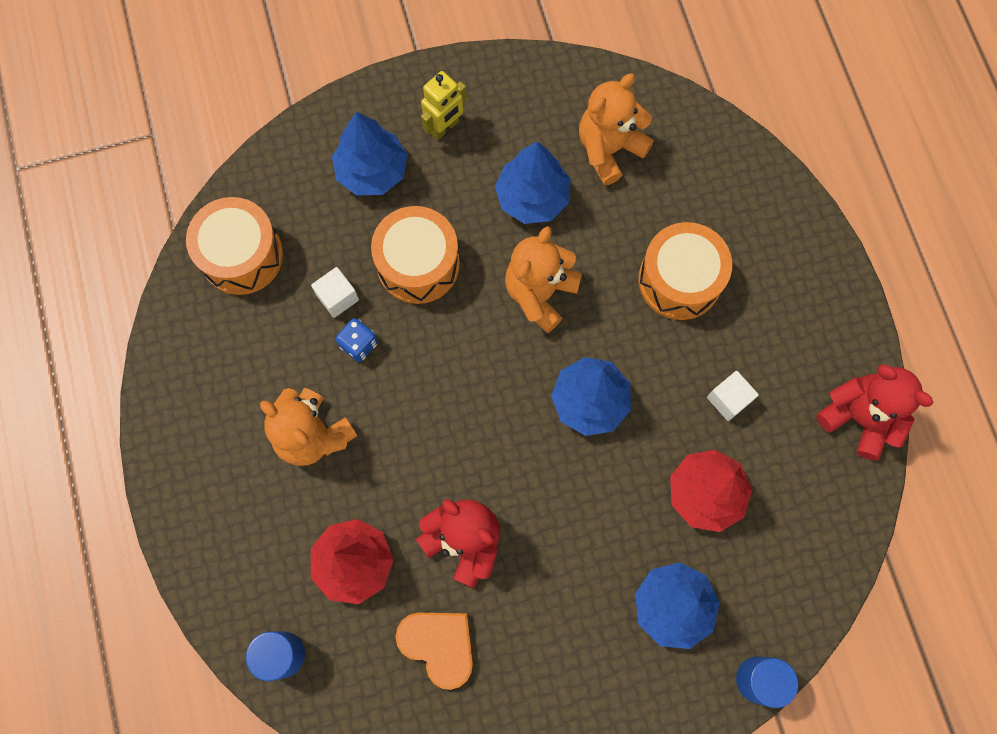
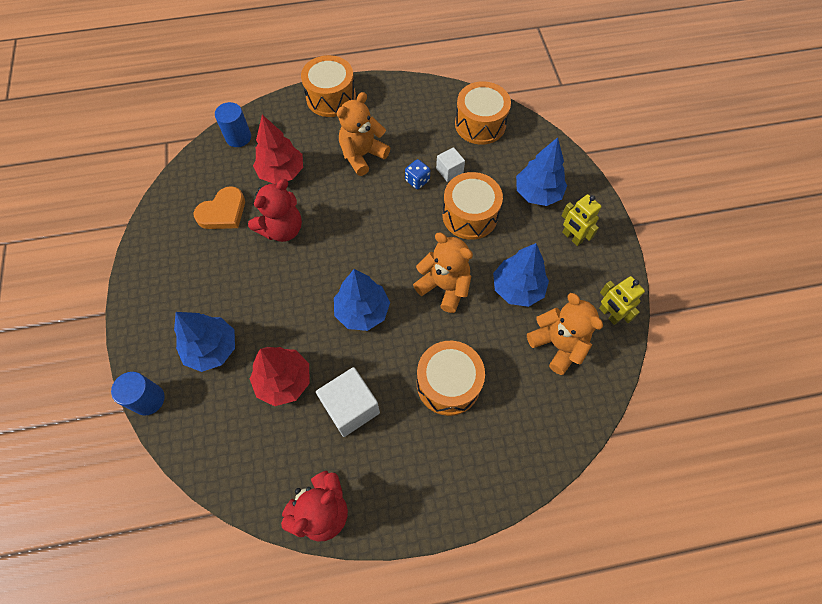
camera: 95 degrees right, 10 degrees down
white cube [707,371,759,421] -> white cube [316,367,380,437], size x1.75
none -> orange drum [301,55,356,117]
none -> yellow robot [599,276,645,325]

